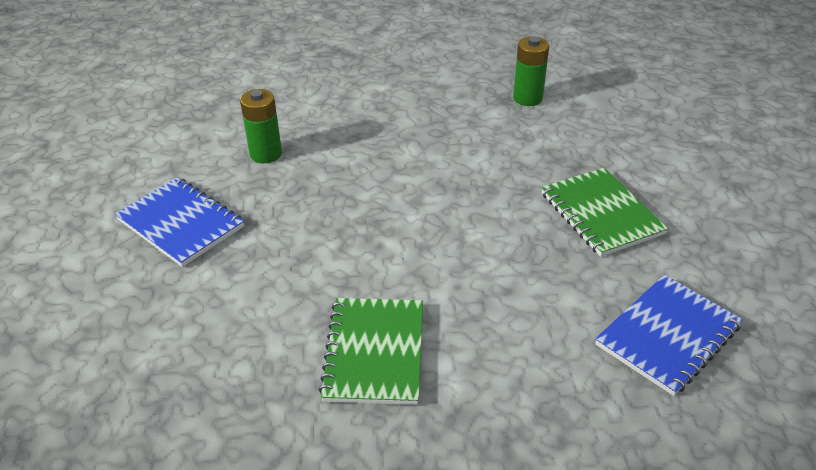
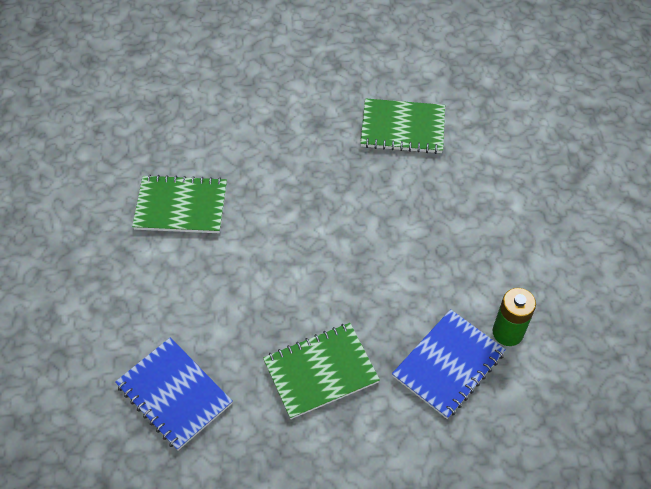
camera: 90 degrees right, 15 degrees up
blue notebook [115,177,244,267] -> blue notebook moved to [392,309,506,419]
green battery [240,89,282,163] -> green notebook [360,98,445,154]

